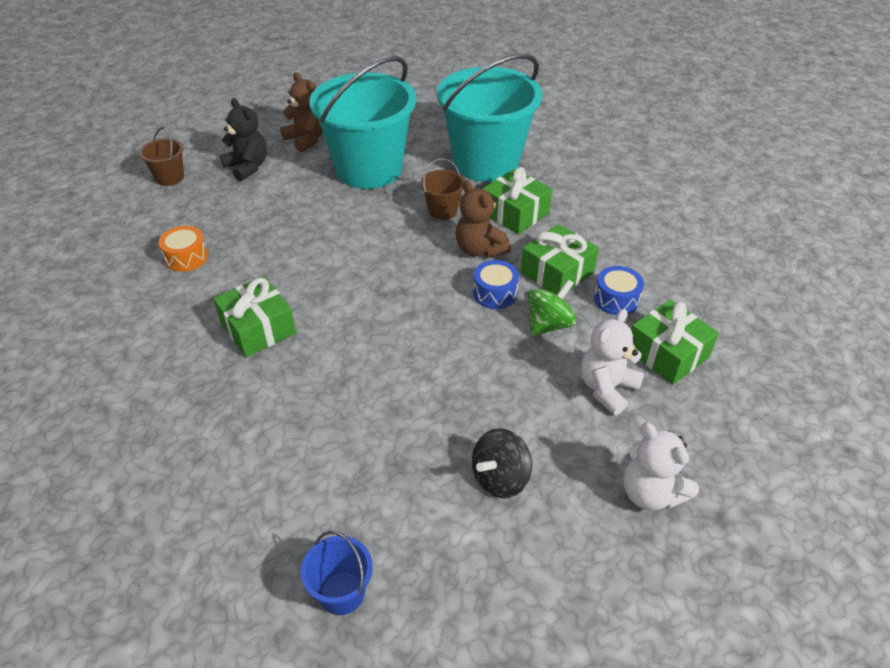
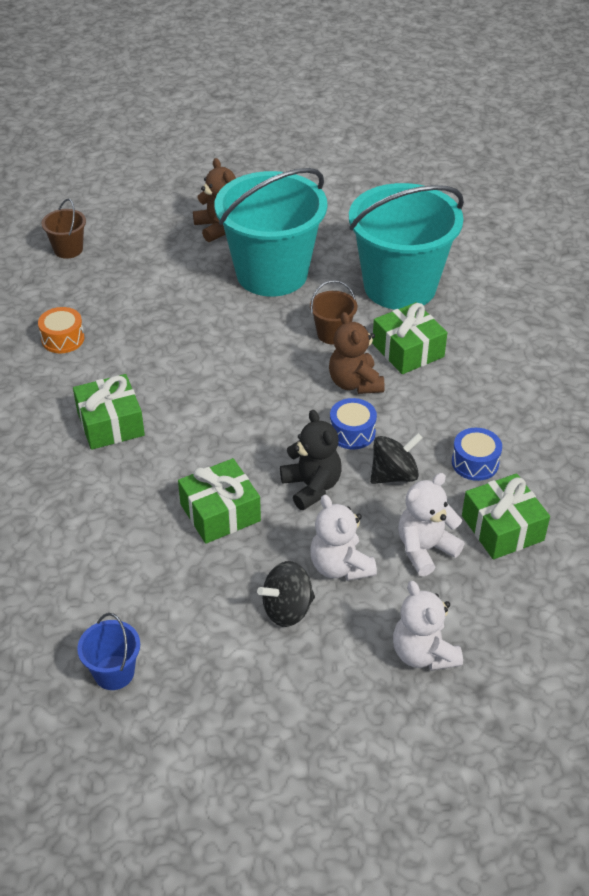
camera: 15 degrees right, 0 degrees up
black teddy bear [220,98,267,182] -> black teddy bear moved to [280,410,342,510]
green gift [520,224,599,295] -> green gift moved to [178,458,261,544]
green spinning top [527,279,576,336] -> black spinning top [370,433,423,484]
none -> white teddy bear [310,495,377,581]

